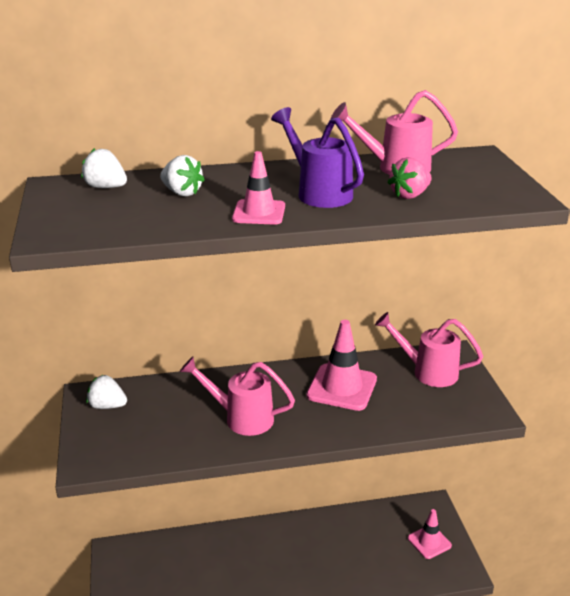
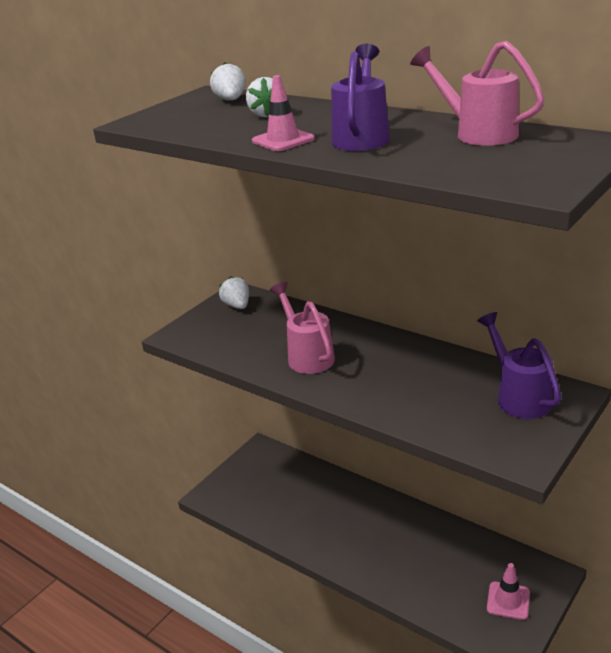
camera: 50 degrees right, 0 degrees up
pink traffic cone [306,320,377,411] -> none
pink watering can [375,312,483,387] -> purple watering can [477,312,561,419]
pink strawberry [387,157,432,199] -> none

